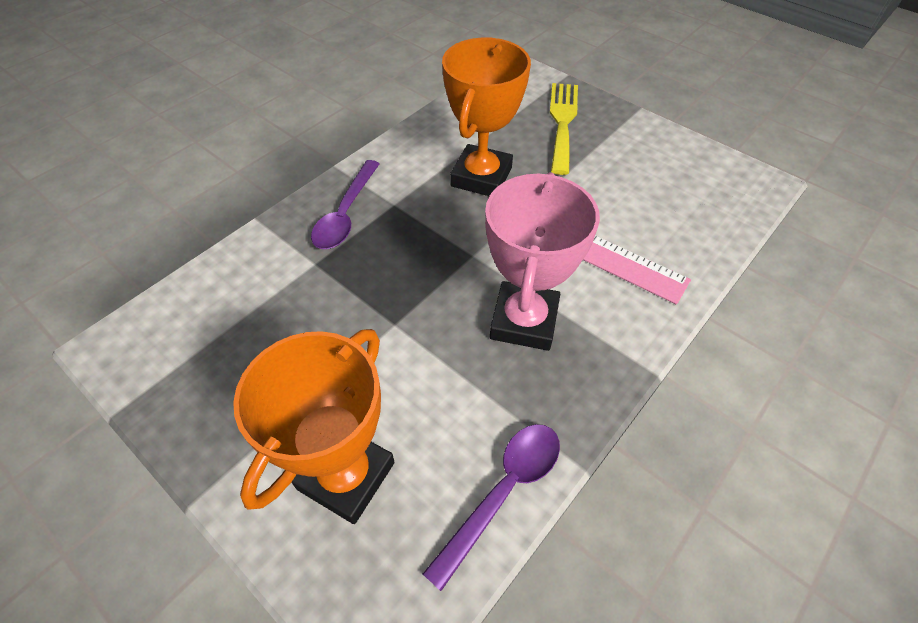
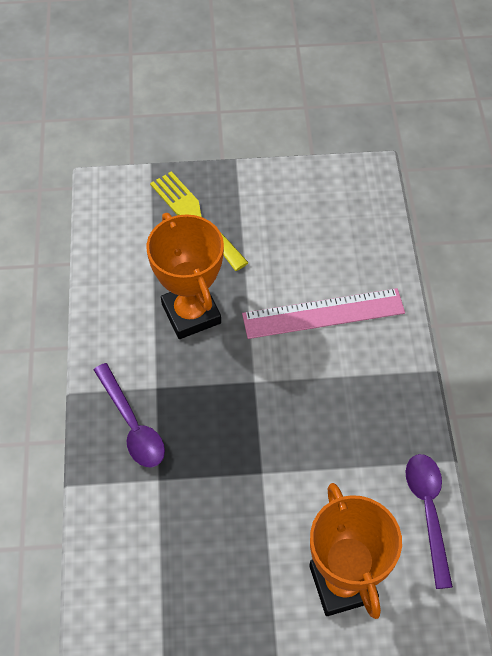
camera: 45 degrees left, 5 degrees up
pink trophy [485,172,600,351] -> none

